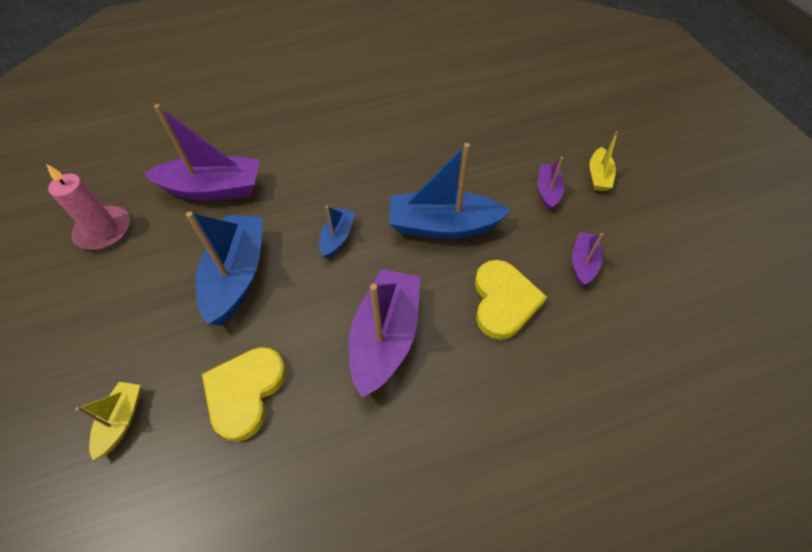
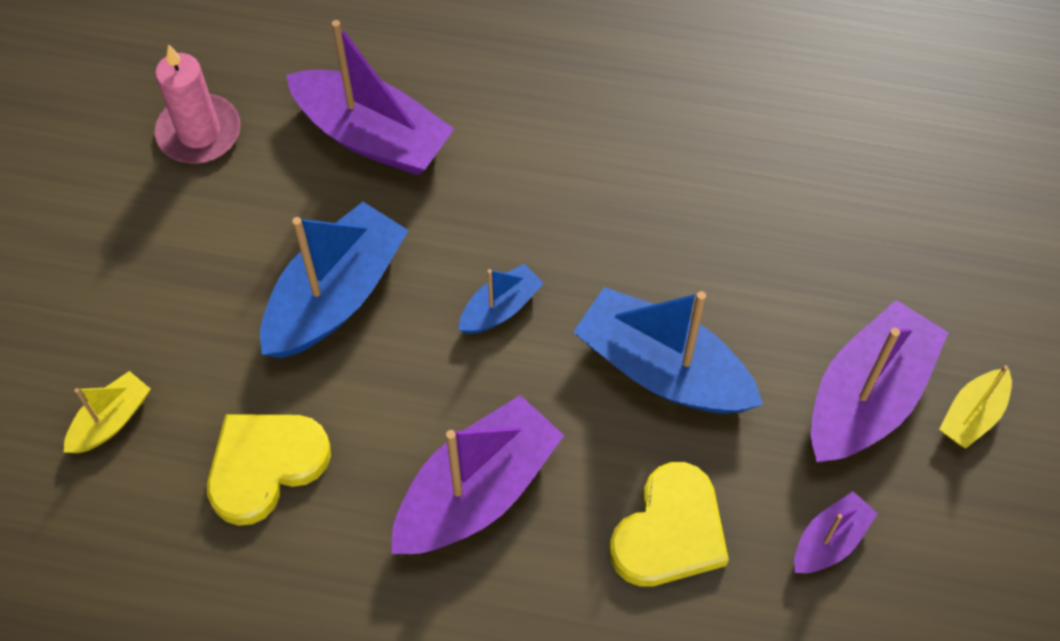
camera: 30 degrees right, 5 degrees up
purple boat [538,157,564,210] -> purple boat [811,300,949,463], size x1.96

